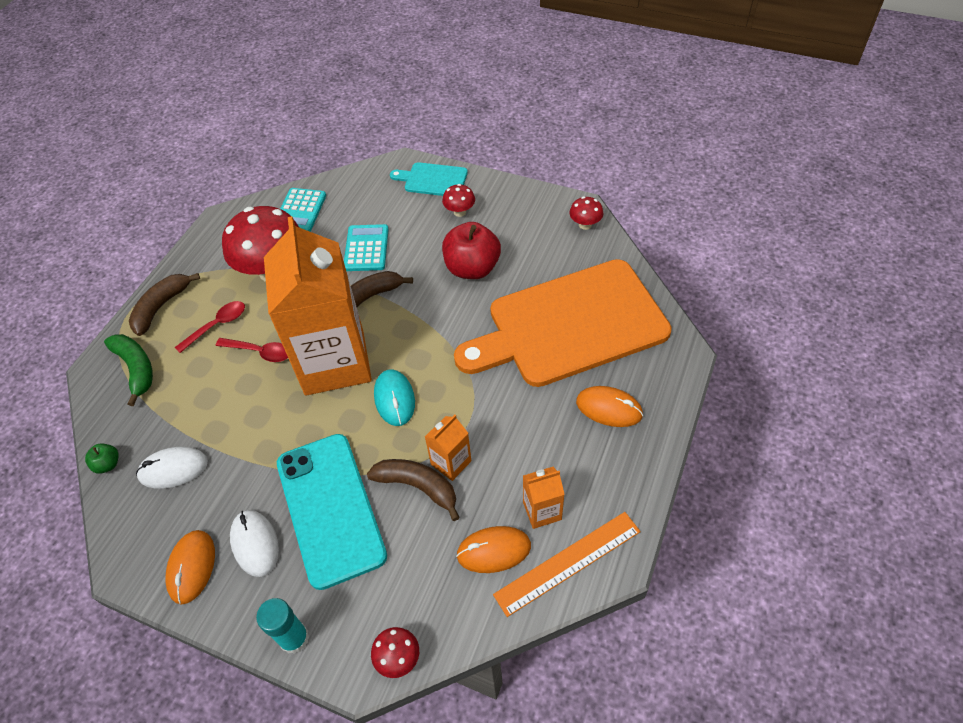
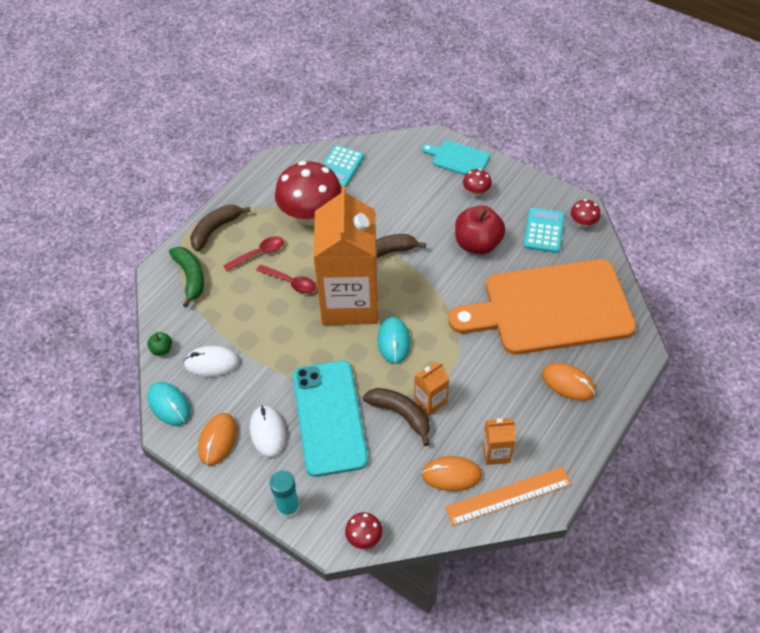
camera: 10 degrees right, 0 degrees up
turquoise calculator [344,224,389,271] -> turquoise calculator moved to [523,208,564,253]
none -> turquoise mouse [147,382,190,426]

